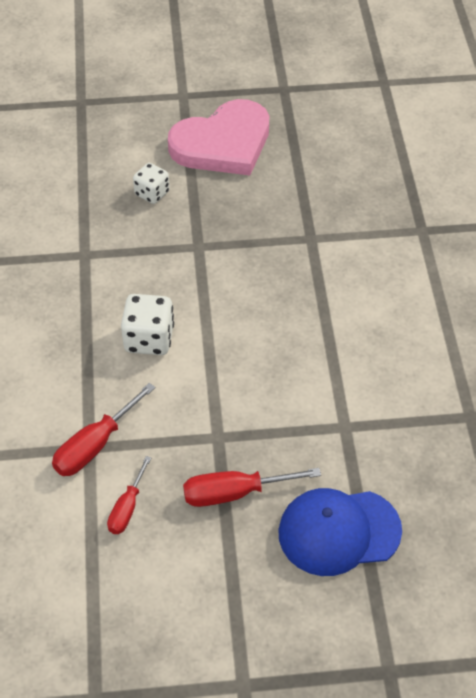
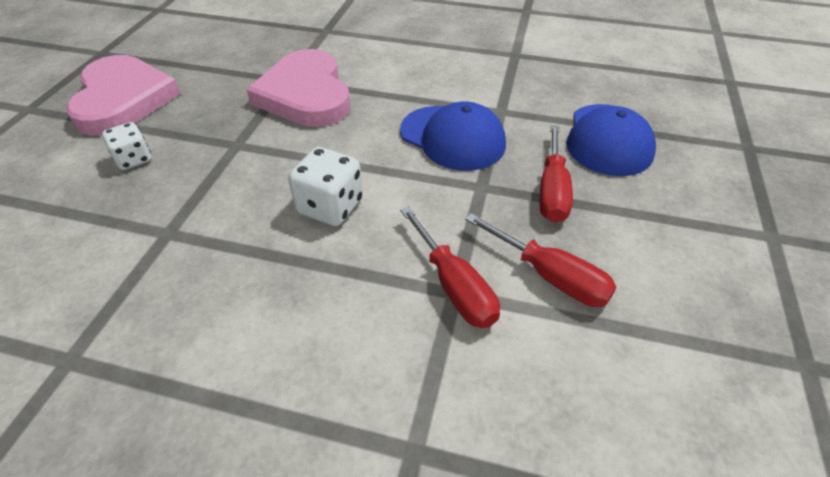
camera: 70 degrees left, 5 degrees down
red screwdriver [107,456,151,534] -> red screwdriver [465,213,617,307], size x1.53
none -> pink heart [247,49,350,127]
none -> blue cap [400,101,506,171]

